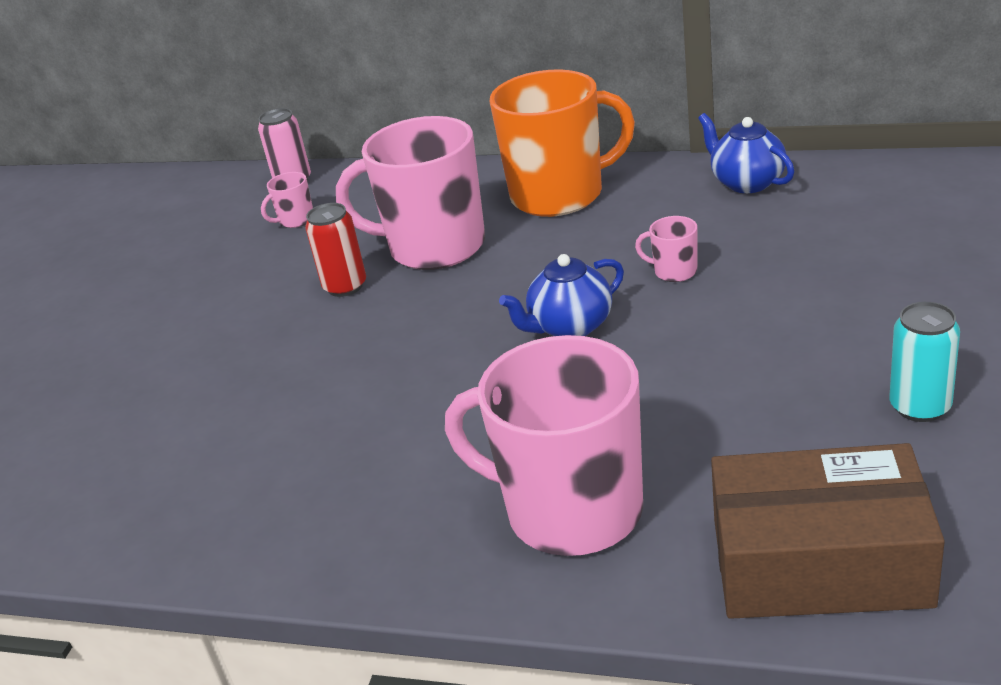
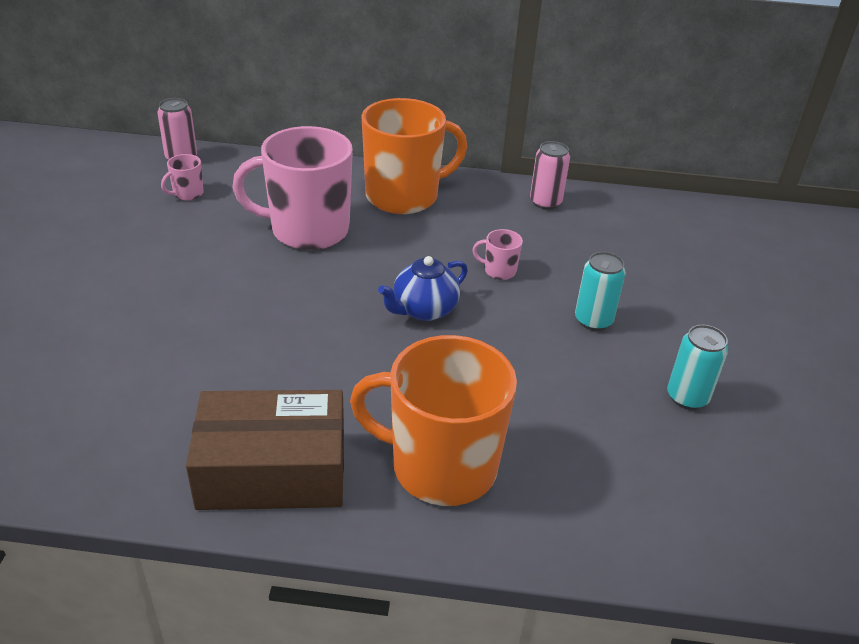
camera: 15 degrees left, 5 degrees up
red can [305,203,366,297] -> none
pink mug [445,335,643,556] -> orange mug [350,335,517,506]
blue teapot [698,113,794,193] -> pink can [530,141,570,210]
brown box [711,443,945,619] -> brown box moved to [186,390,344,510]
none -> turquoise can [575,252,626,331]

